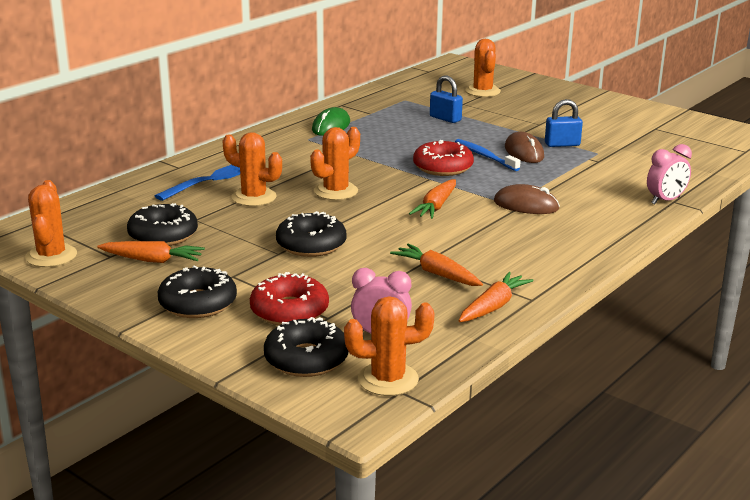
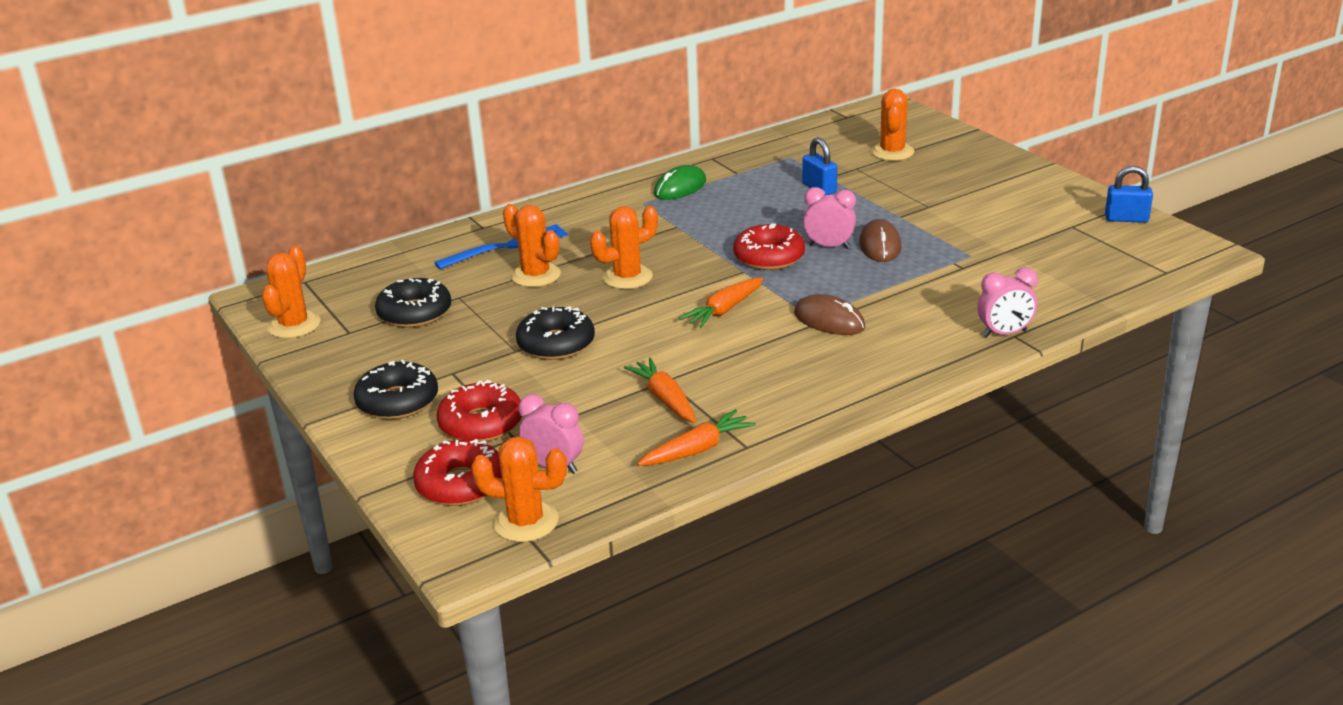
camera: 20 degrees right, 5 degrees up
orange carrot [97,241,205,263] -> none
black donut [264,317,349,377] -> red donut [413,439,502,506]
blue toothbrush [455,139,521,171] -> pink clock [803,187,856,249]
blue padlock [545,99,583,147] -> blue padlock moved to [1105,166,1153,223]

